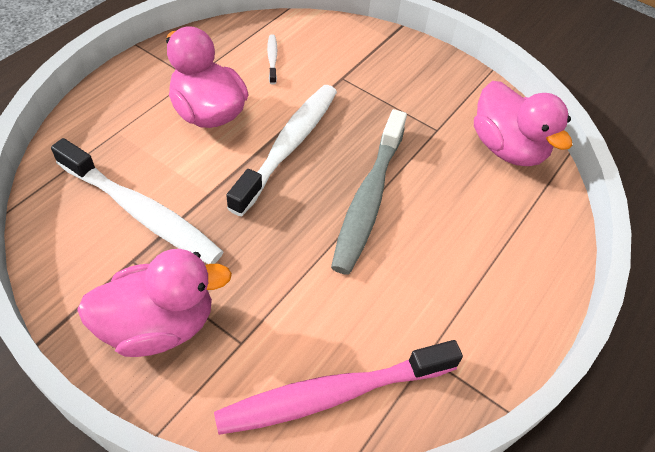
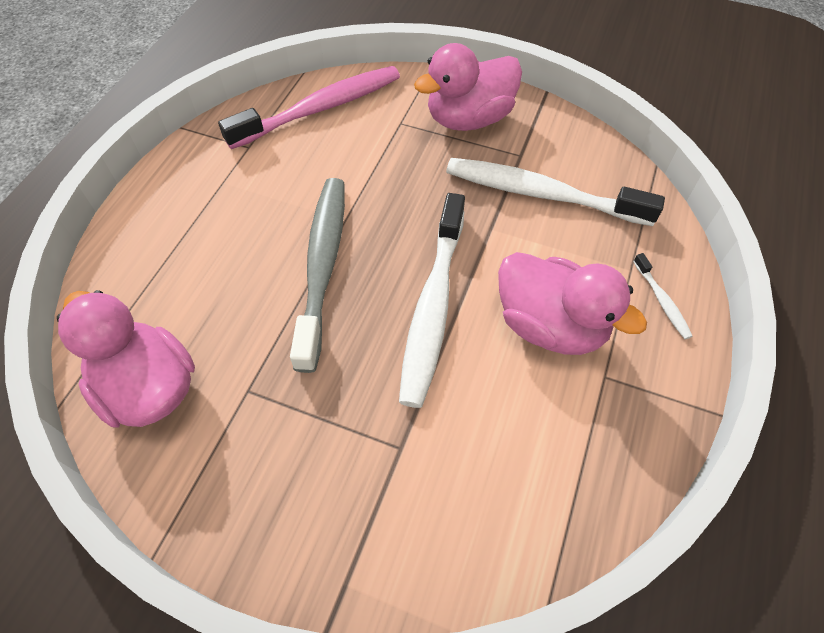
camera: 170 degrees right, 5 degrees up
white toothbrush [267,35,277,84] -> white toothbrush moved to [633,253,692,339]

